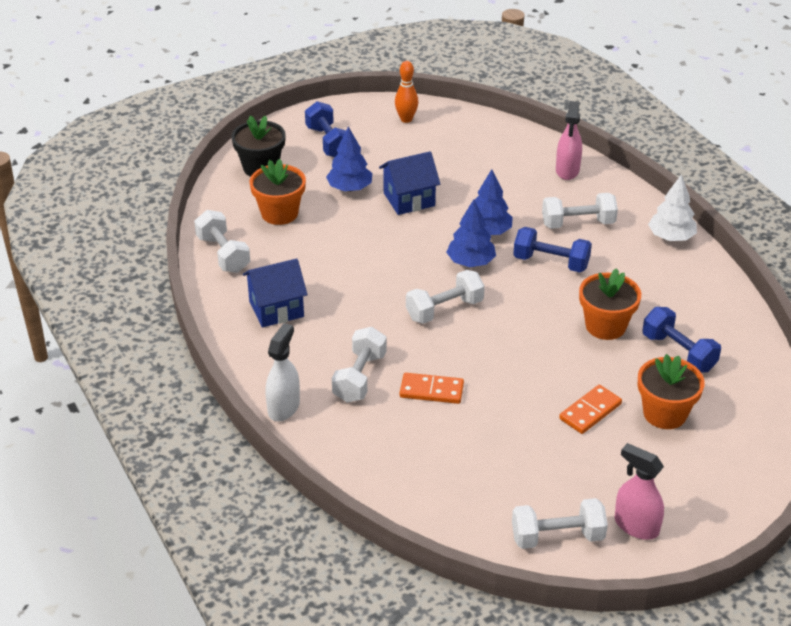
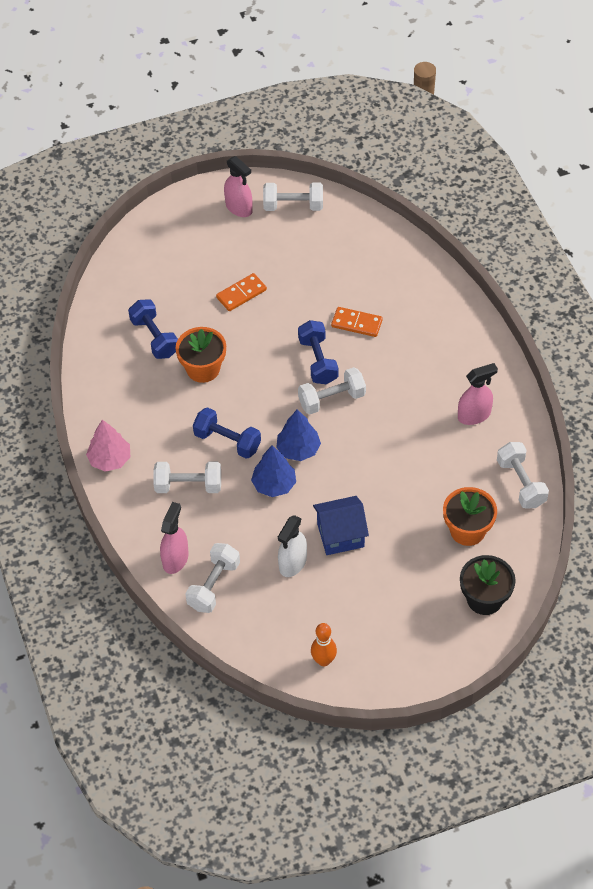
camera: 170 degrees left, 15 degrees up
blue house [243,258,308,327] -> pink spray bottle [458,363,498,425]
white spray bottle [265,323,300,421] -> white spray bottle moved to [278,515,307,577]
blue dumbbell [305,101,346,157] -> blue dumbbell moved to [298,320,338,384]
blue tree [326,126,372,191] -> none
white dumbbell [332,327,387,403] -> white dumbbell moved to [185,543,240,613]
orange flower pot [638,354,705,429] -> none
white tree [648,174,697,241] -> pink tree [86,420,130,472]

